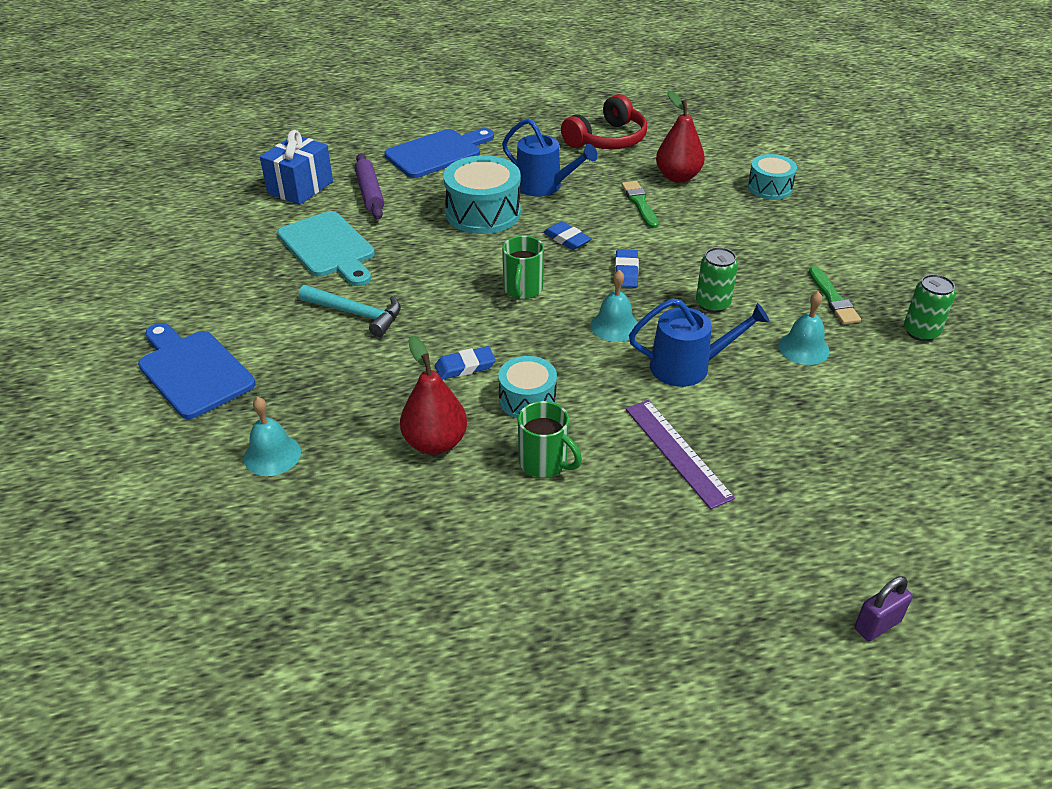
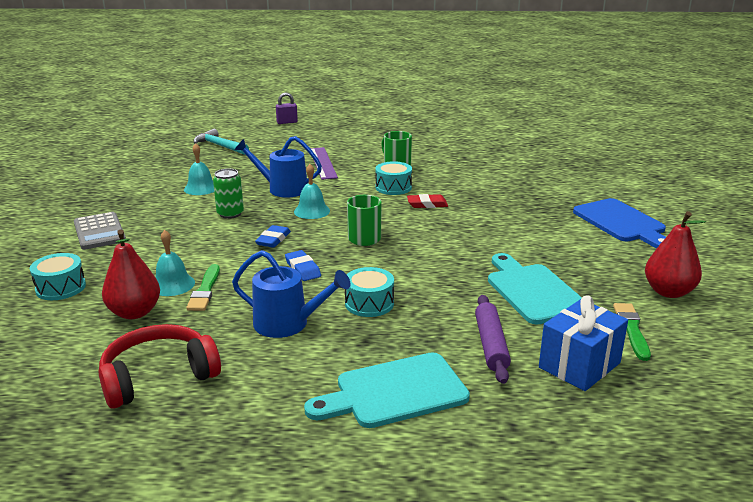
camera: 165 degrees left, 15 degrees down
turquoise bell [244,397,301,476] -> turquoise bell moved to [156,230,195,296]
turquoise hammer [299,285,401,337] -> turquoise hammer moved to [194,129,249,155]
blue cutting board [384,128,494,178] -> turquoise cutting board [304,352,470,428]
red pear [400,336,467,455] -> red pear moved to [645,211,706,298]
blue eraser [435,346,496,380] -> red eraser [407,194,448,208]
turquoise drum [443,155,521,234] -> turquoise drum [345,267,394,317], size x0.61
blue watering can [502,118,598,196] -> blue watering can turned 150 degrees clockwise [232,250,351,338]
green brush [809,266,861,324] -> green brush moved to [613,303,651,361]
green can [904,274,955,341] -> none
none -> grey calculator [74,212,126,250]

